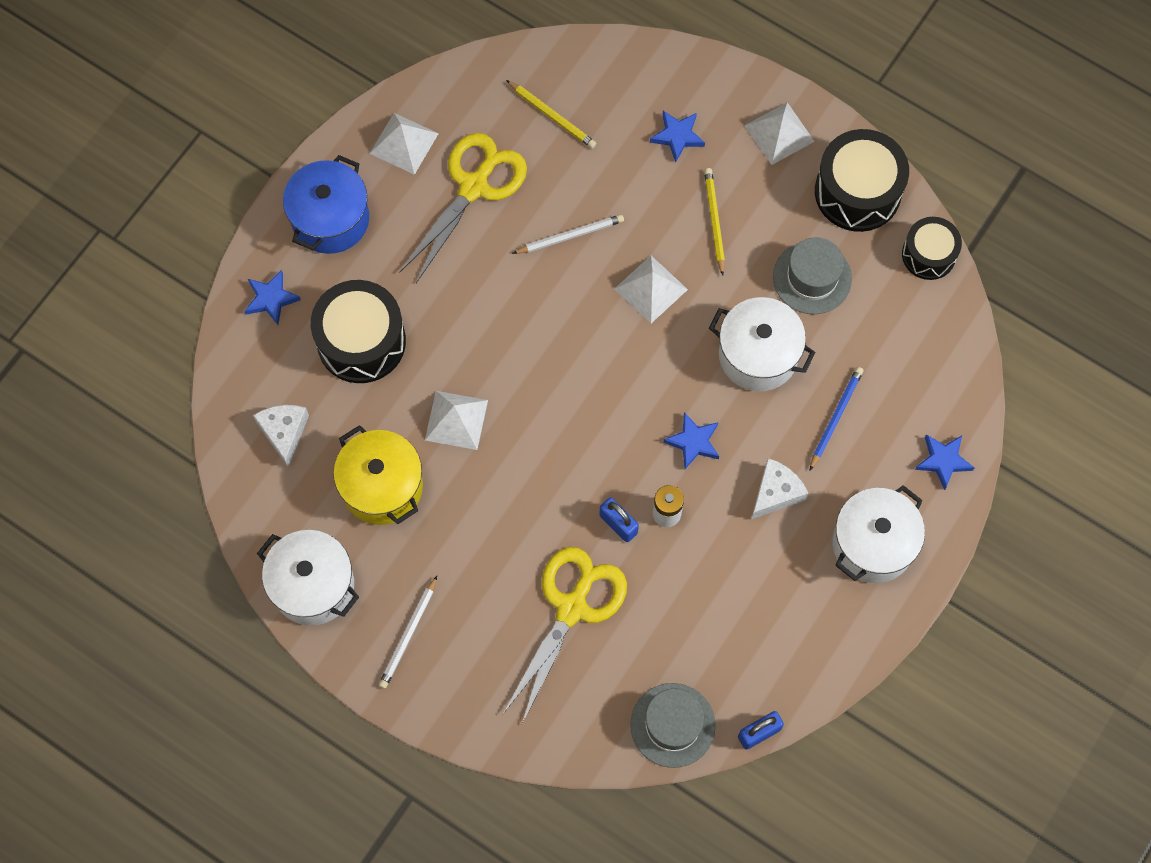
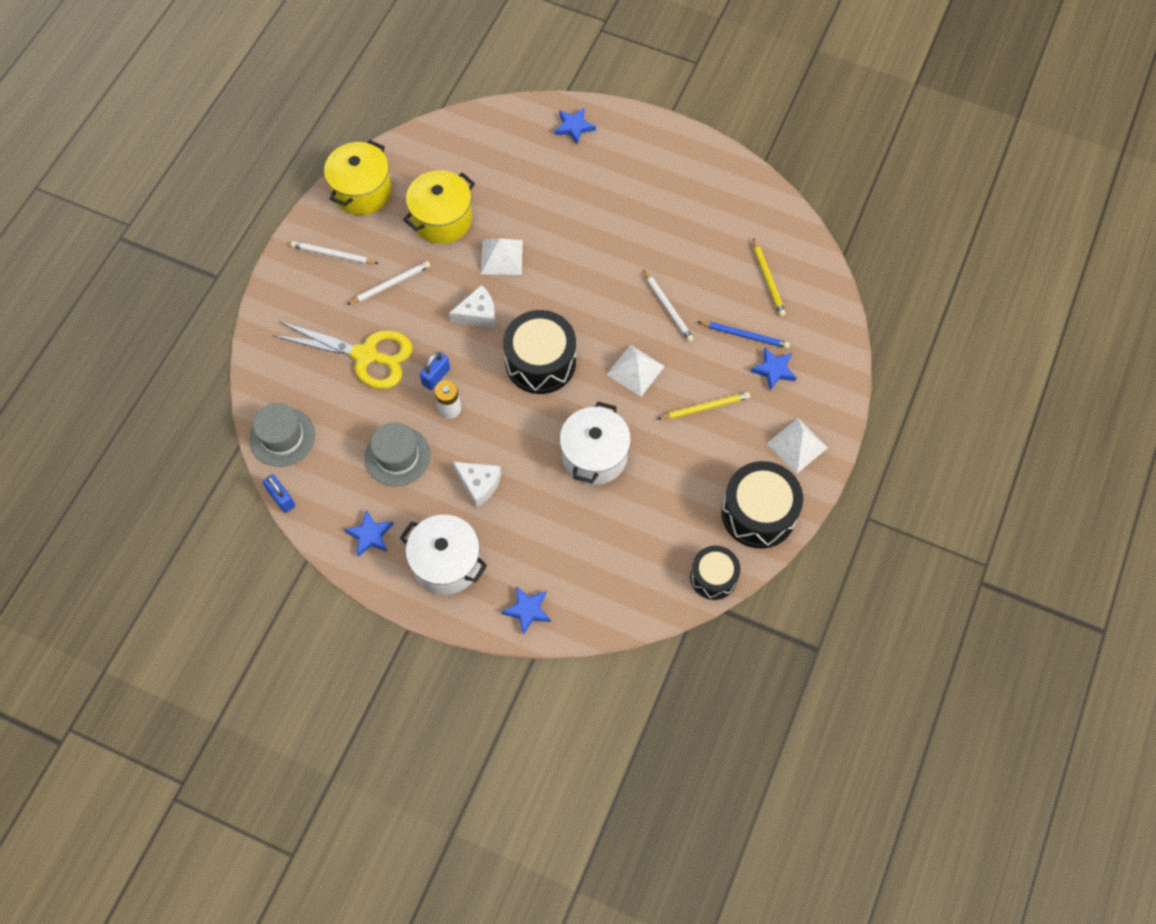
camera: 80 degrees right, 5 degrees down
white cheese [253,405,309,468] -> white cheese moved to [449,285,496,328]
white pot [257,530,359,626] -> yellow pot [324,140,392,215]
blue pot [283,155,369,254] -> none
black drum [311,280,406,383] -> black drum moved to [503,310,576,394]
white pyramid [370,113,439,175] -> none
yellow scissors [399,133,527,283] -> none
yellow pencil [506,80,596,149] -> yellow pencil turned 45 degrees counterclockwise [753,238,786,316]
blue star [663,412,719,469] -> blue star moved to [344,509,393,557]
grey hat [773,237,852,314] -> grey hat moved to [365,422,431,487]
blue pencil [810,367,864,470] -> blue pencil moved to [698,321,790,349]
none -> white pencil [347,261,430,305]

